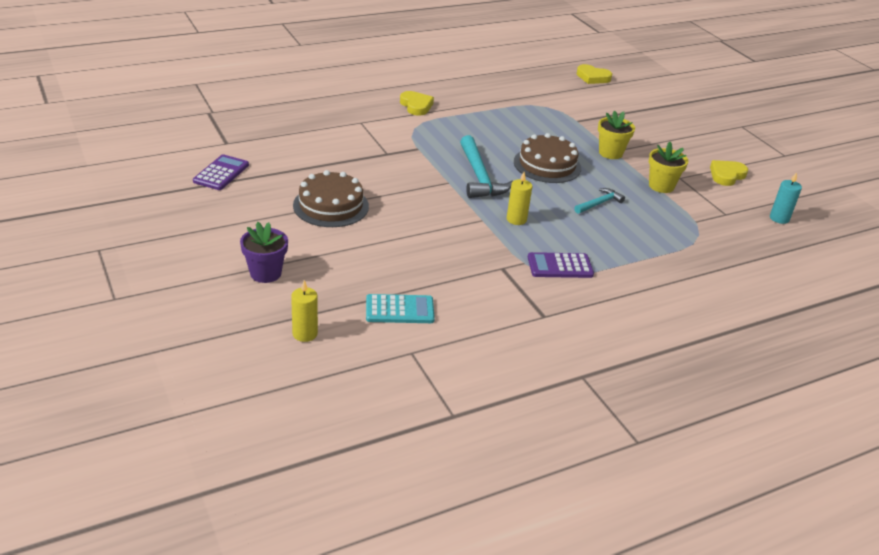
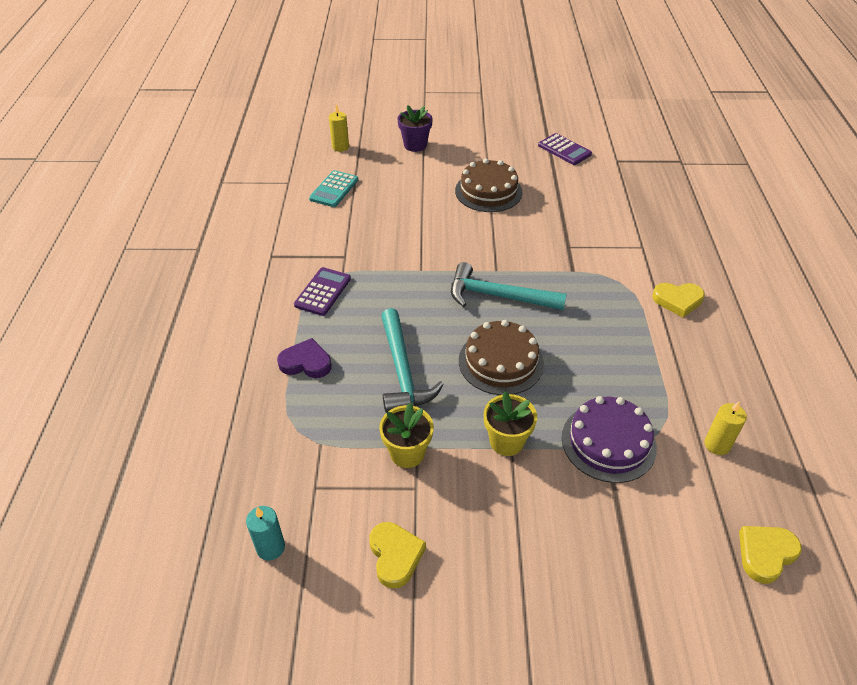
camera: 120 degrees right, 10 degrees up
yellow candle [507,172,532,225] -> yellow candle moved to [704,402,747,455]
turquoise hammer [575,188,625,214] -> turquoise hammer [381,308,444,412], size x1.84
none -> purple heart [277,338,332,378]
none -> purple cake [562,396,657,483]

